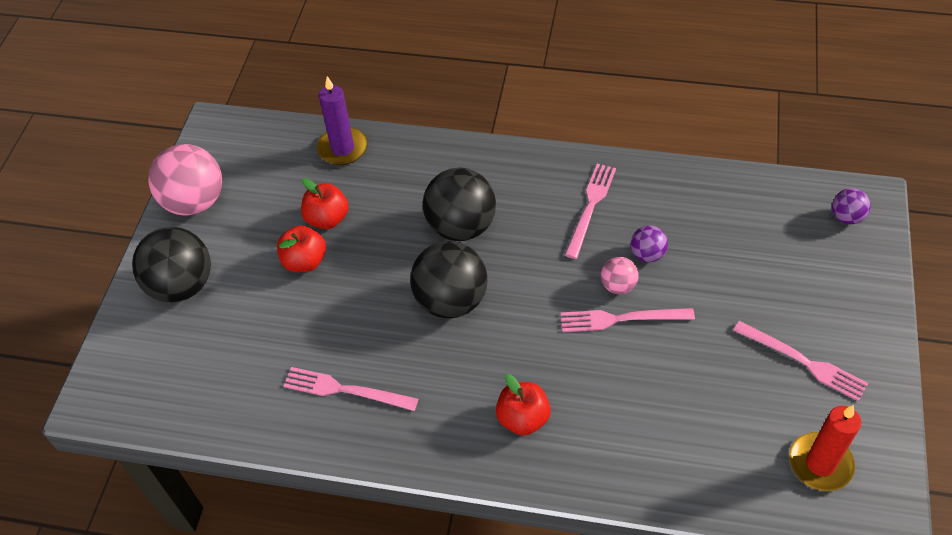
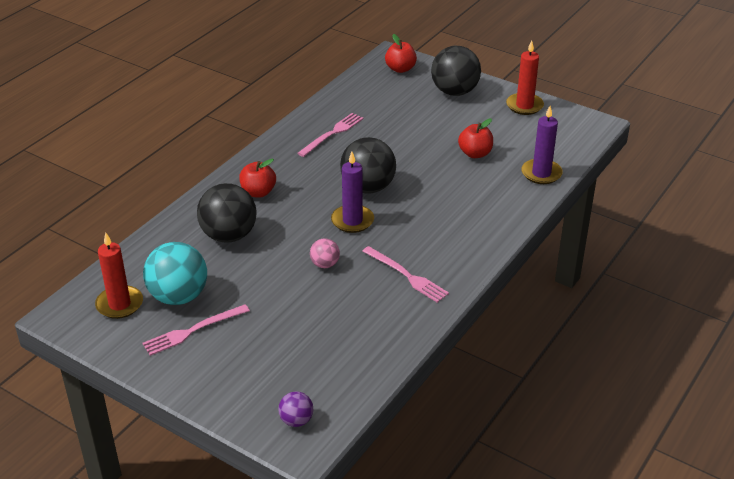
camera: 110 degrees right, 15 degrees down
pink ball [148,144,222,215] -> red candle [506,41,544,115]
red apple [277,225,326,272] -> red apple moved to [385,34,417,73]
black ball [423,168,496,241] -> black ball moved to [197,183,257,243]
pink fork [560,308,695,332] -> none
purple ball [631,225,668,262] -> none
none -> turquoise ball [143,242,207,305]
none -> purple candle [331,152,374,233]

